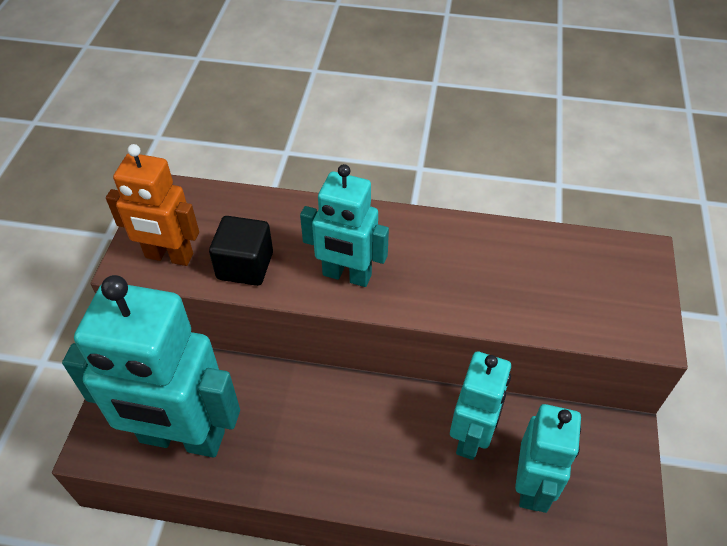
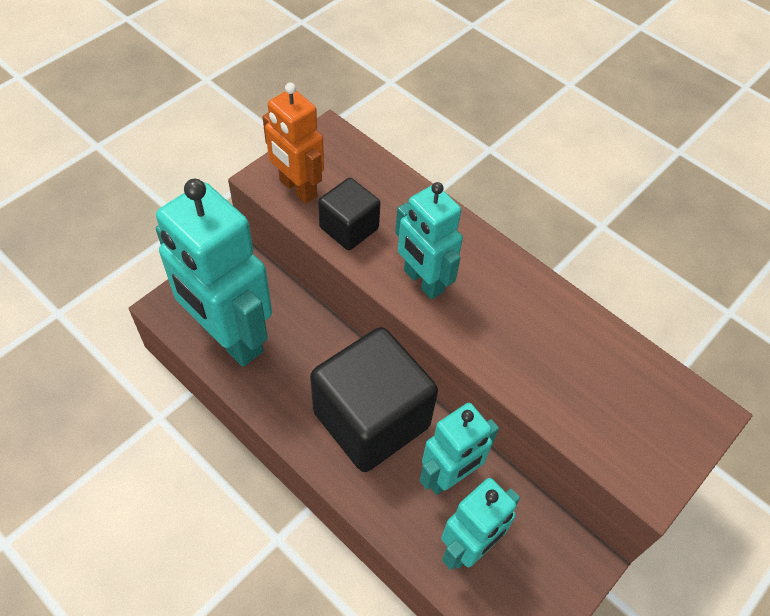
camera: 30 degrees right, 5 degrees up
none -> black cube [310,327,438,472]

